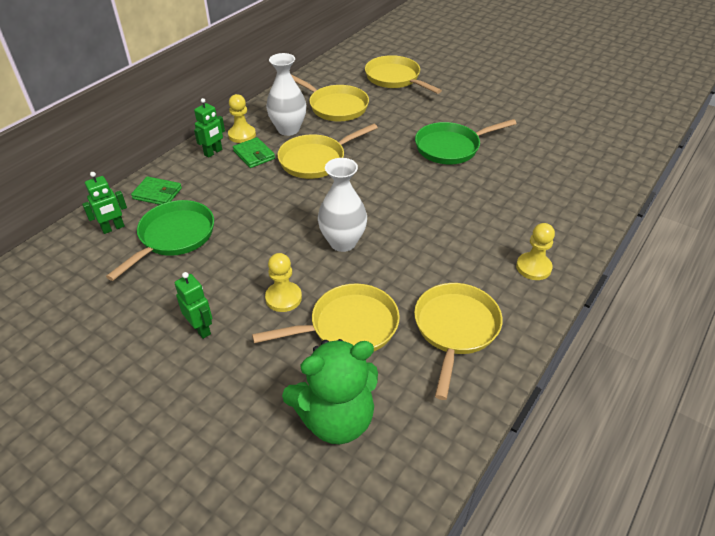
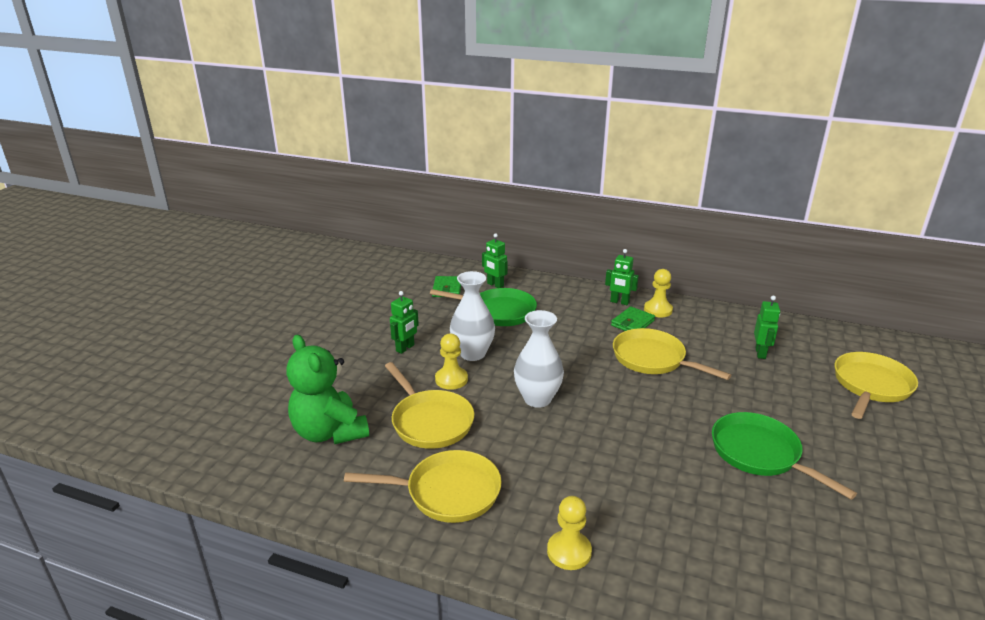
camera: 75 degrees right, 15 degrees down
green wallet [131,176,182,205] -> green wallet moved to [432,276,461,297]
white vase [266,53,306,136] -> white vase moved to [450,271,495,361]
yellow pan [291,74,369,121] -> green robot [754,296,780,359]

